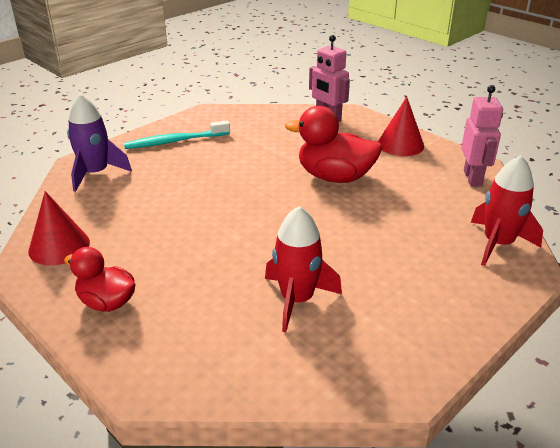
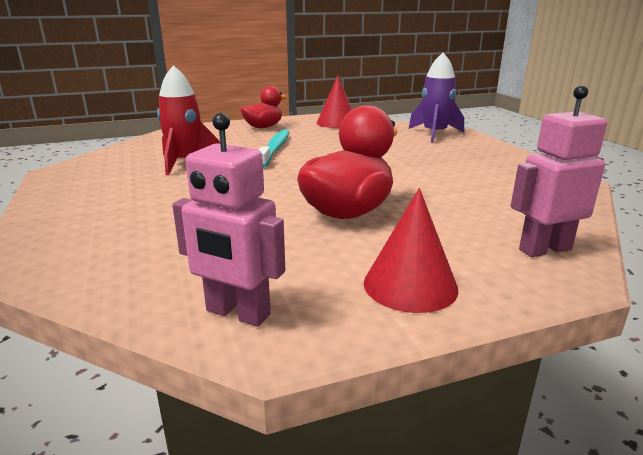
camera: 115 degrees right, 10 degrees down
turquoise toothbrush [124,120,230,149] -> turquoise toothbrush moved to [259,129,289,168]
red rocket [471,155,543,266] -> none

